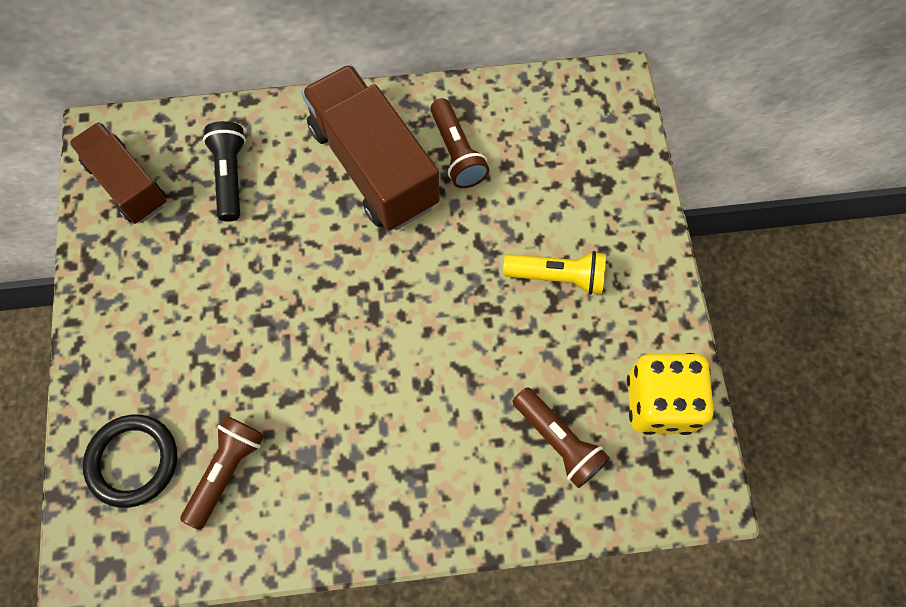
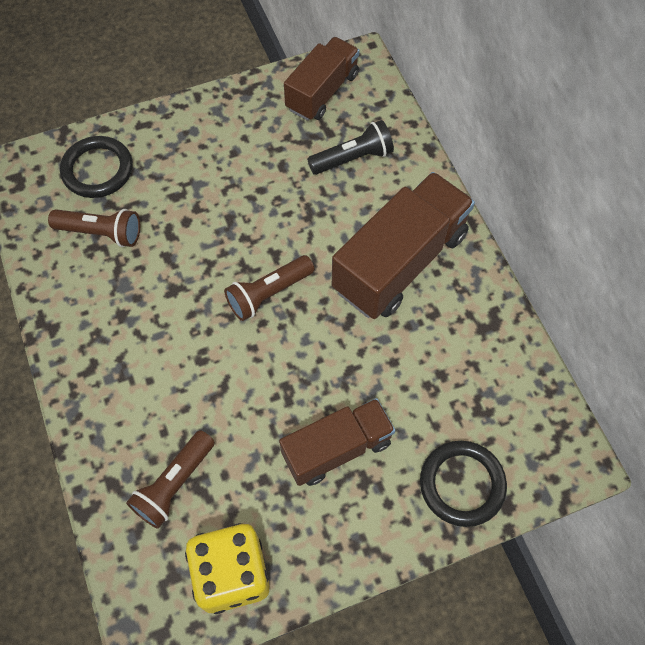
camera: 75 degrees right, 5 degrees down
brown flashlight [430,98,489,188] -> brown flashlight moved to [224,255,314,321]
yellow flashlight [503,251,606,295] -> brown truck [279,398,395,486]
none -> black ring [420,441,507,527]

